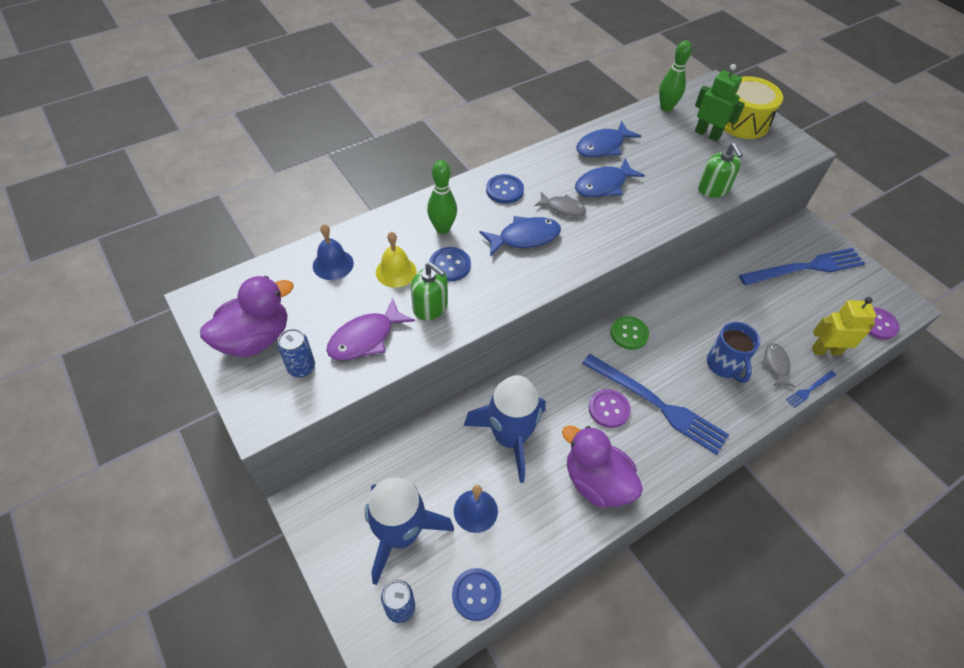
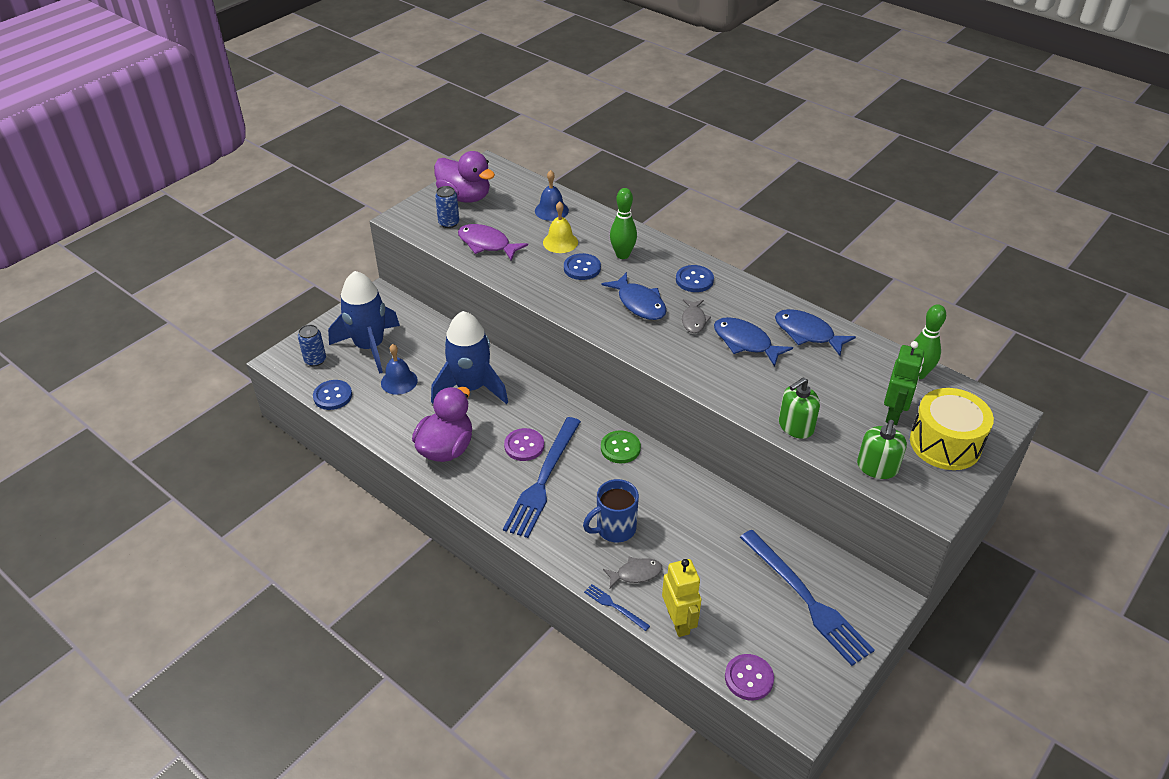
camera: 75 degrees right, 10 degrees down
green soap dispenser [411,262,448,320] -> green soap dispenser moved to [857,420,907,479]

